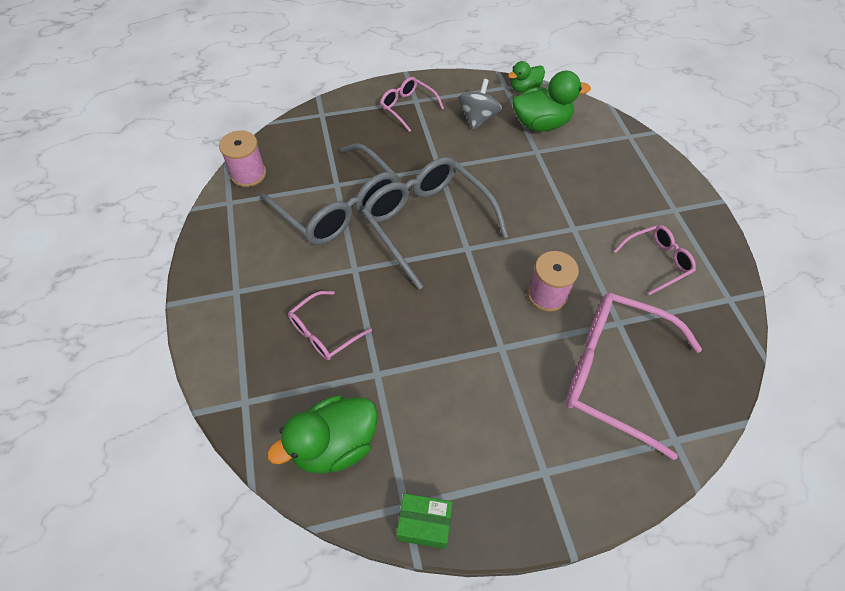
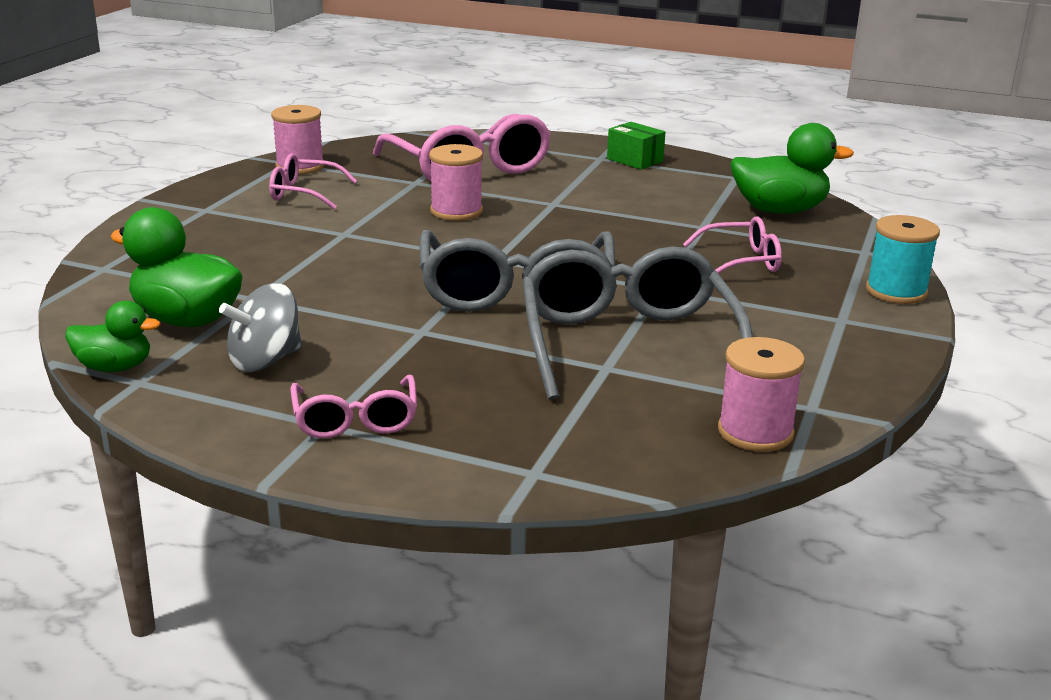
camera: 145 degrees left, 30 degrees down
green box [396,493,453,549] -> green box moved to [607,122,665,170]
none -> pink spool [271,105,324,174]
none -> turquoise spool [866,215,940,304]

